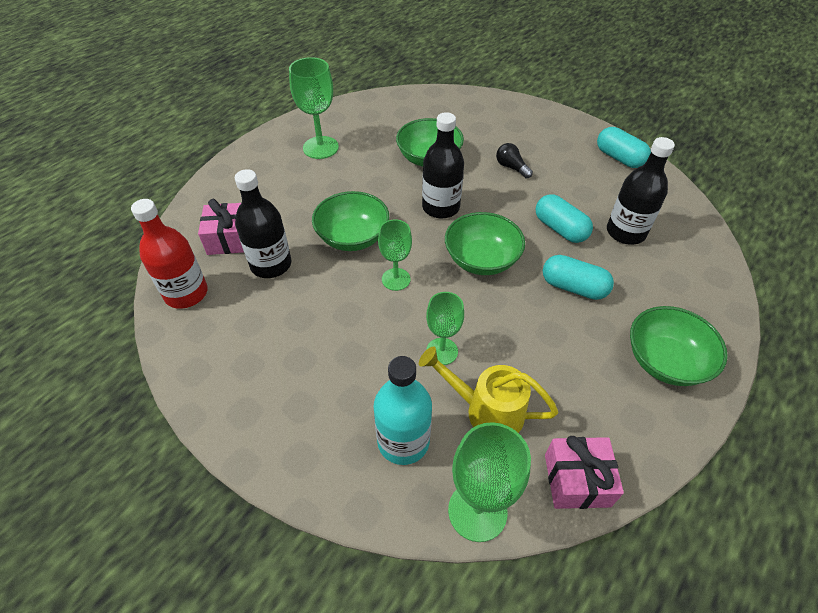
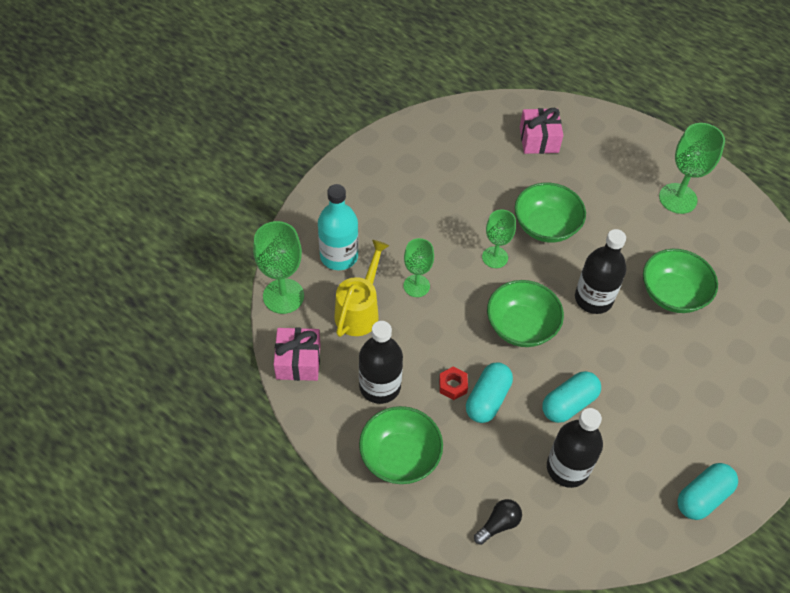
camera: 90 degrees right, 5 degrees up
red bottle [131,199,208,309] -> none
black bottle [235,169,291,278] -> black bottle moved to [359,321,403,404]
black light bulb [496,143,533,179] -> black light bulb moved to [474,499,522,545]
none -> red nut [439,367,468,400]

